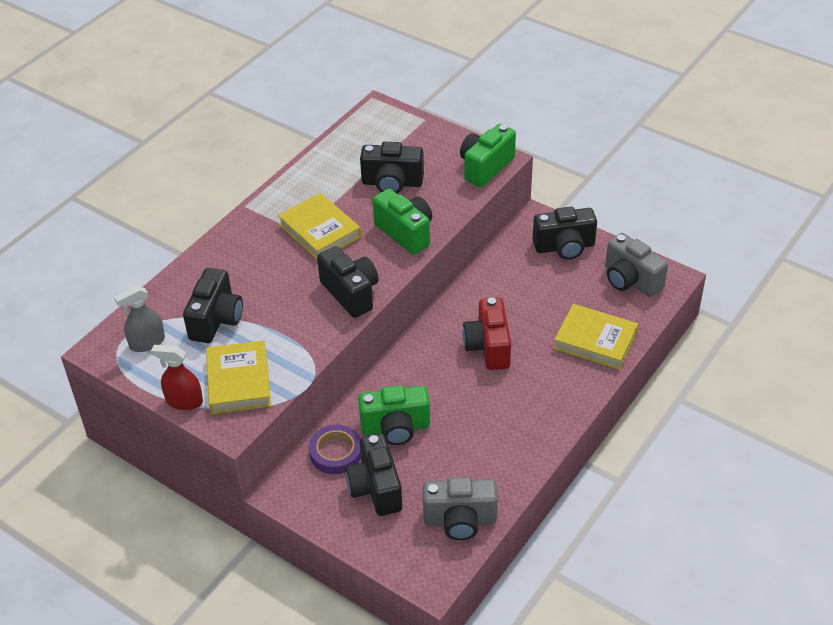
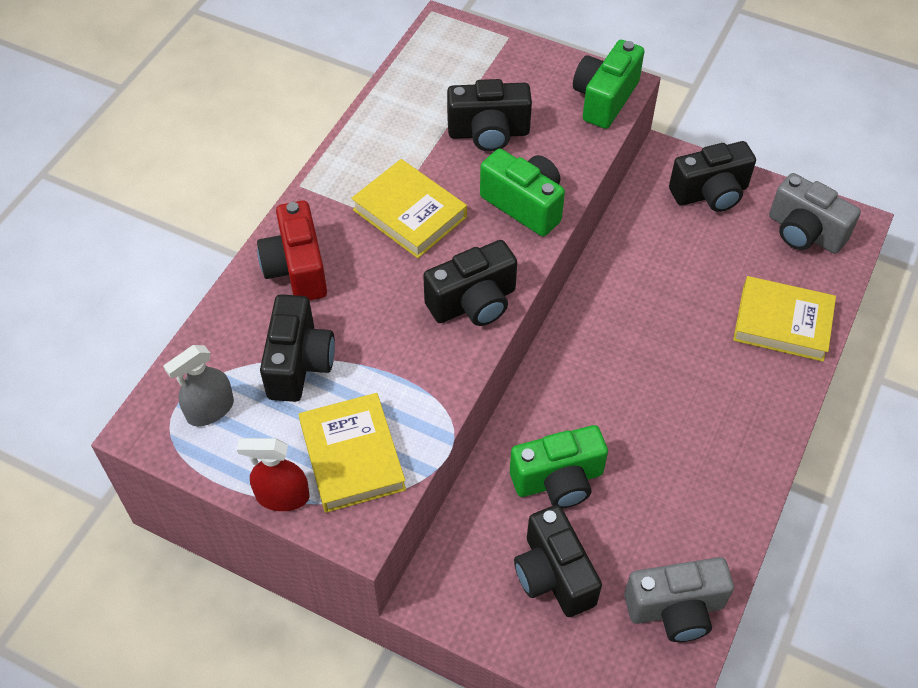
camera: 10 degrees left, 10 degrees up
purple tape [309,425,361,474] -> none
black camera [317,246,379,318] -> black camera turned 105 degrees clockwise [423,240,517,326]
red camera [463,298,511,370] -> red camera moved to [257,201,327,300]

